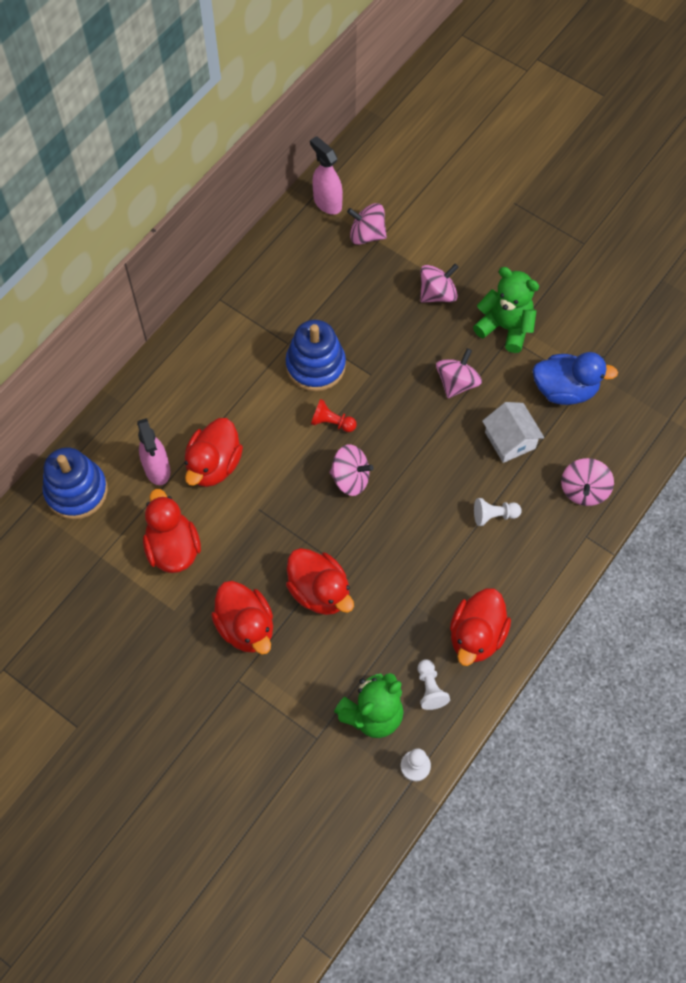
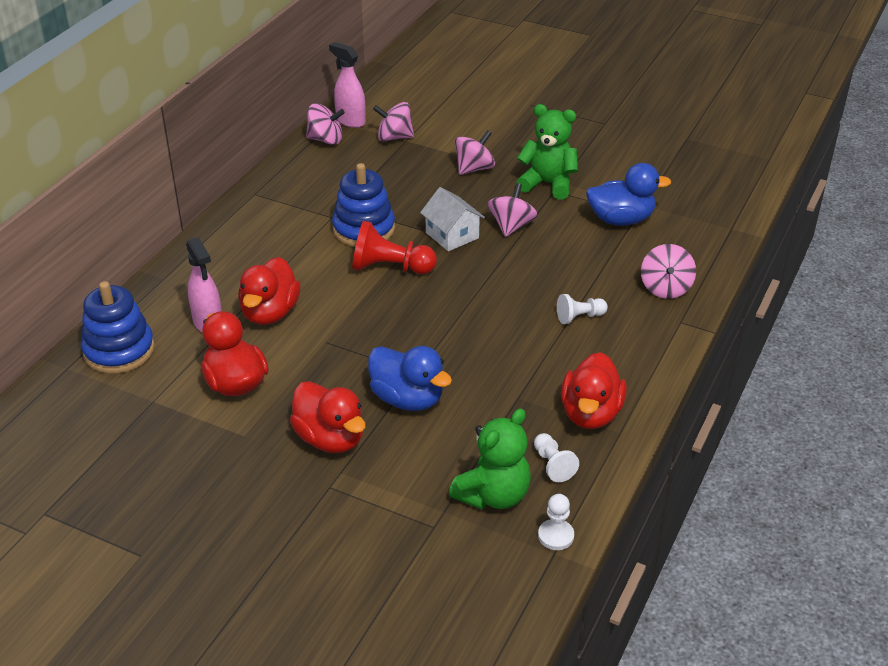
camera: 10 degrees left, 25 degrees down
red duck [286,548,354,615] -> blue duck [368,346,452,411]
red pawn [311,399,357,432] -> red pawn [352,220,437,274], size x1.73
pink spinning top [329,444,374,496] -> pink spinning top moved to [306,103,345,145]
white house [482,402,544,463] -> white house moved to [420,187,485,251]

